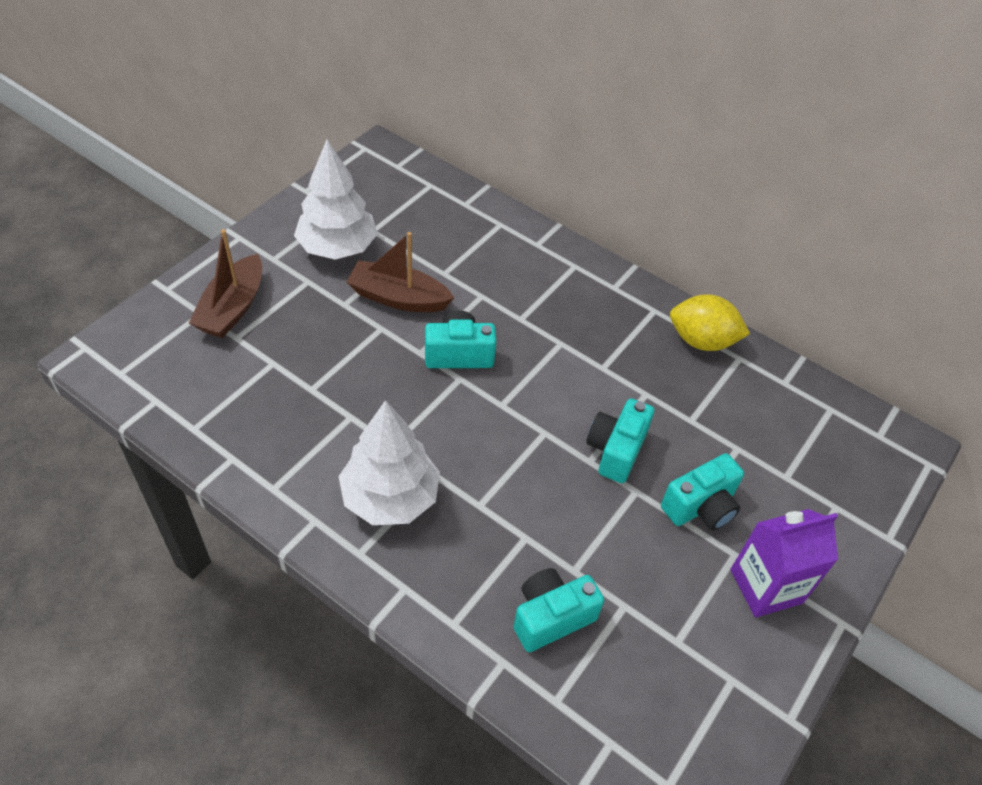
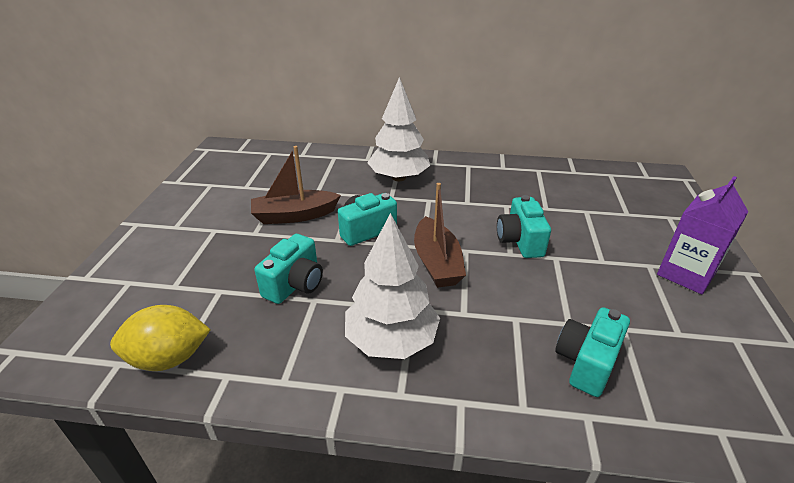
camera: 25 degrees left, 15 degrees down
brown boat [189,229,262,338] -> brown boat moved to [414,183,466,288]
white tree [294,139,377,260] -> white tree moved to [367,77,430,181]
turquoise camera [661,453,744,530] -> turquoise camera moved to [254,234,323,304]
yellow lemon [670,294,750,351] -> yellow lemon moved to [110,305,211,371]

